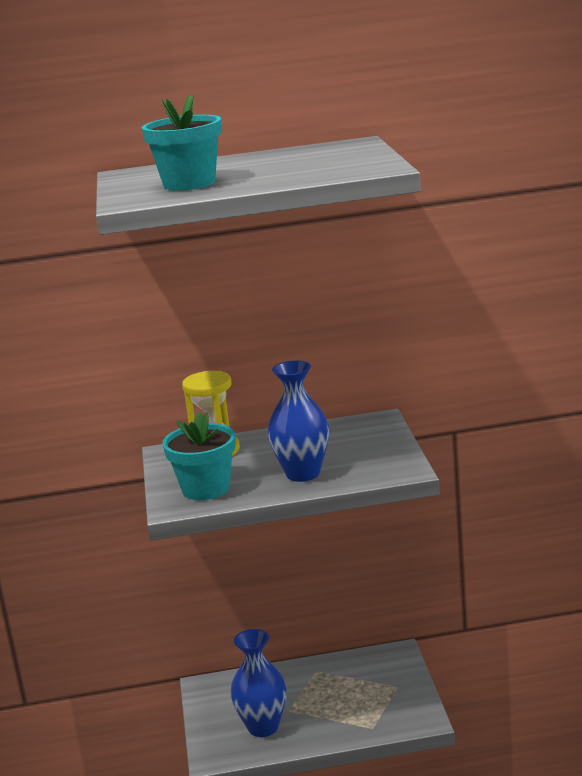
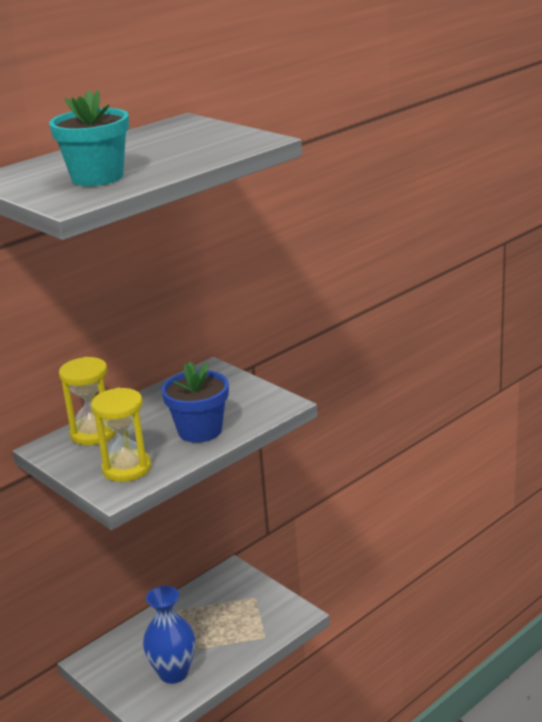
camera: 35 degrees left, 5 degrees up
turquoise flower pot [162,412,236,500] -> yellow hourglass [91,388,151,482]
blue vase [268,360,329,482] -> blue flower pot [161,362,229,443]

